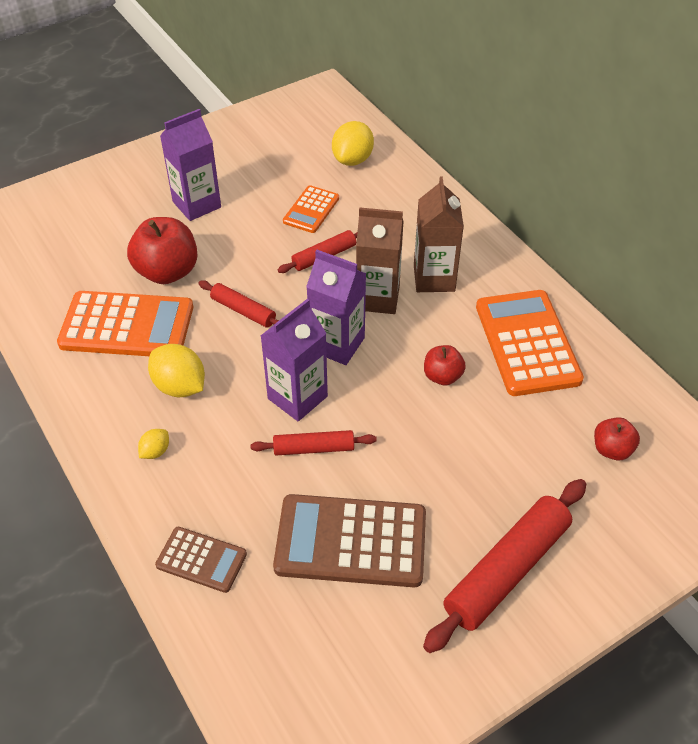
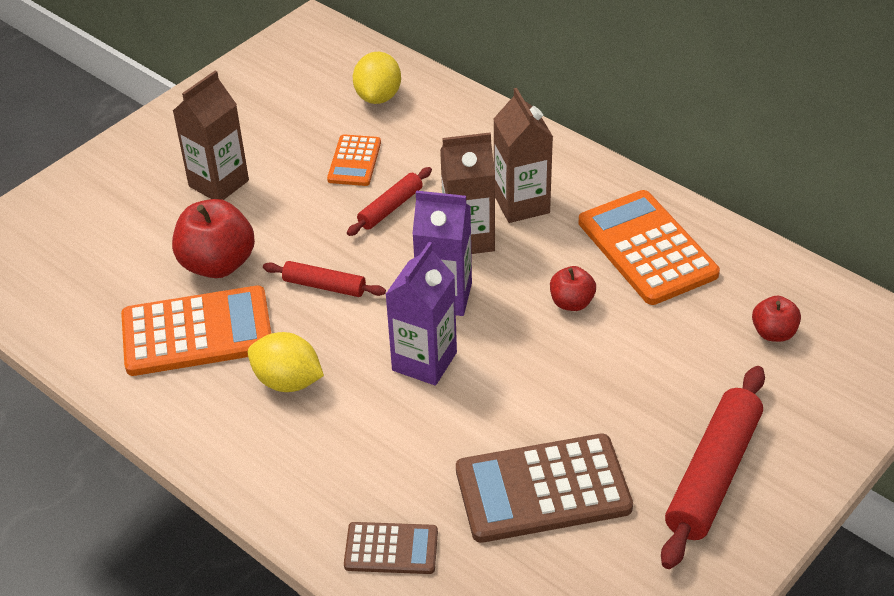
camera: 15 degrees left, 5 degrees down
yellow lemon [138,429,169,459] -> none
purple carton [160,109,221,221] -> brown carton [173,70,249,200]
red rolling pin [250,430,377,455] -> none

